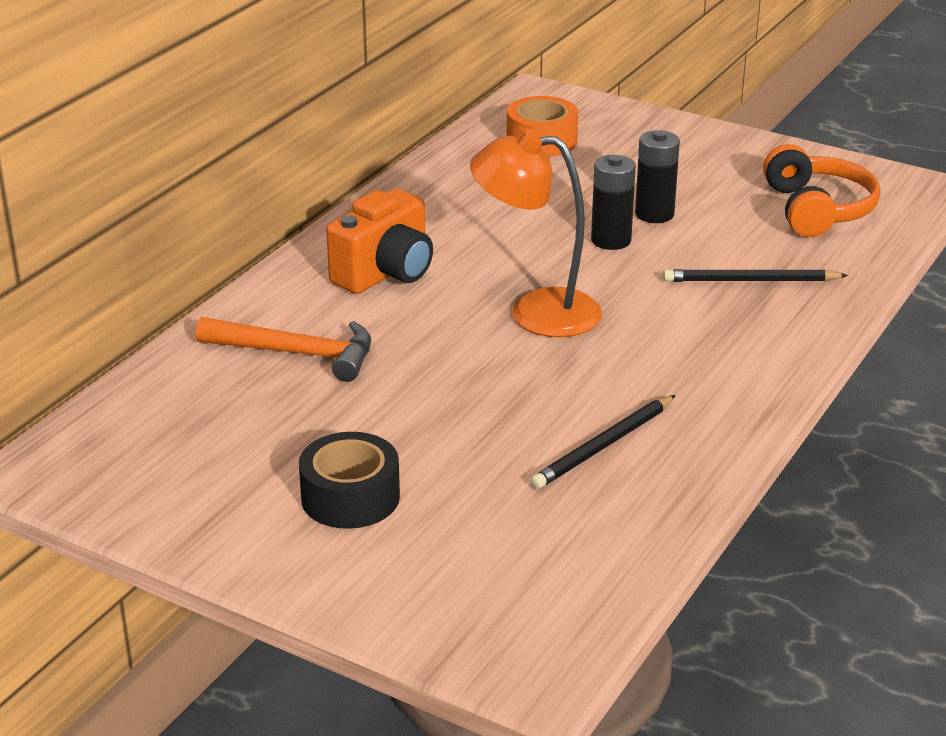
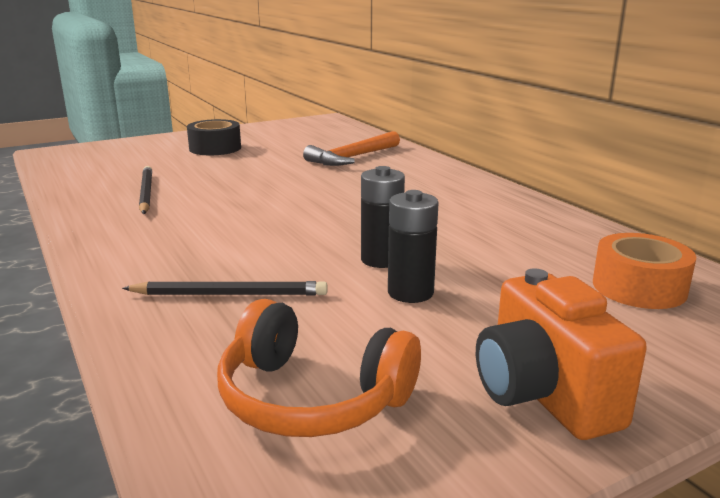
camera: 120 degrees right, 10 degrees down
orange camera [326,189,433,294] -> orange camera moved to [476,268,647,440]
orange lamp [470,129,602,337] -> none
black pencil [663,269,848,282] -> black pencil turned 60 degrees clockwise [122,281,328,295]

